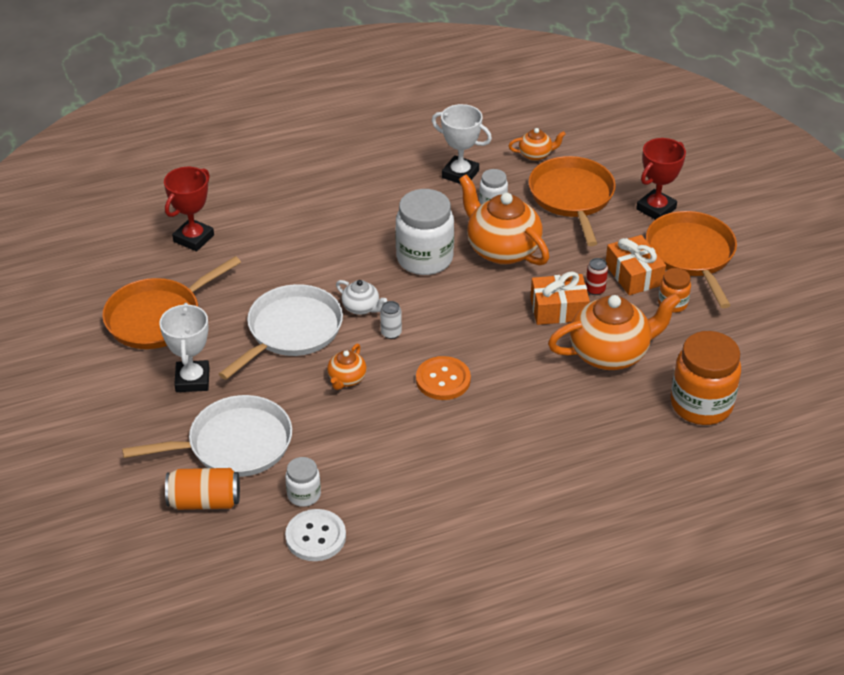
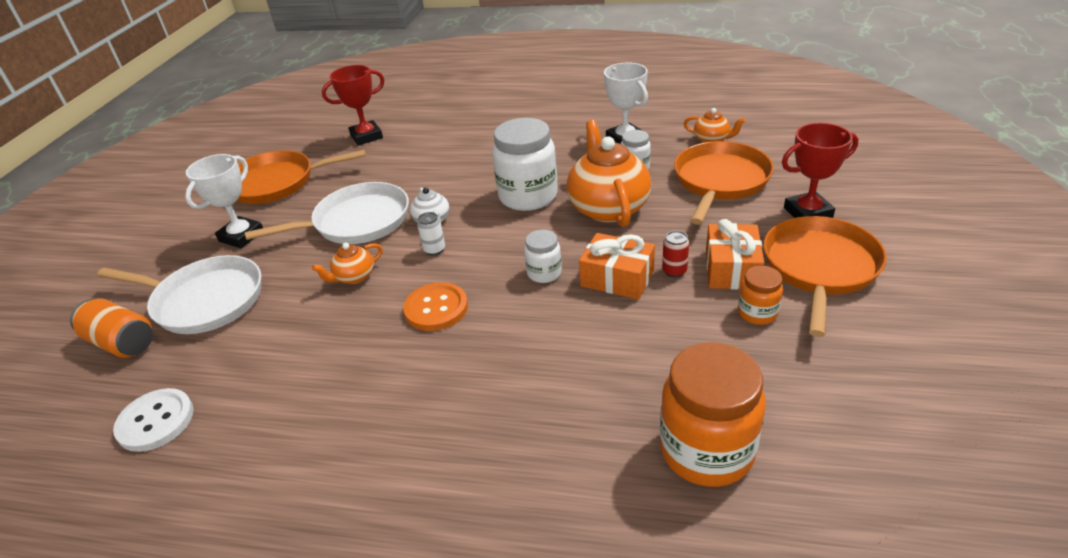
camera: 35 degrees right, 5 degrees down
white jar [285,457,321,507] -> white jar moved to [524,230,562,283]
orange teapot [548,293,681,370] -> none

